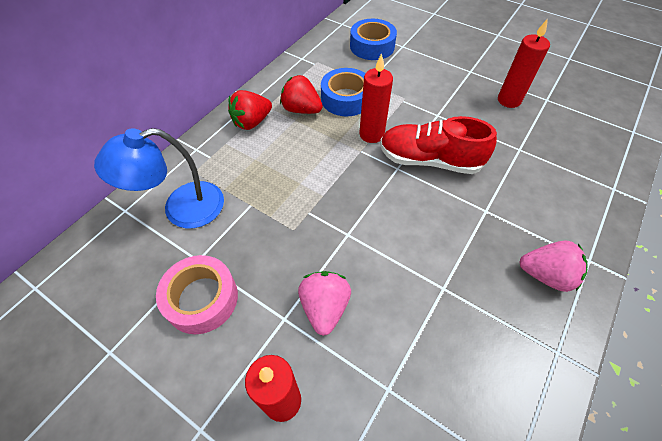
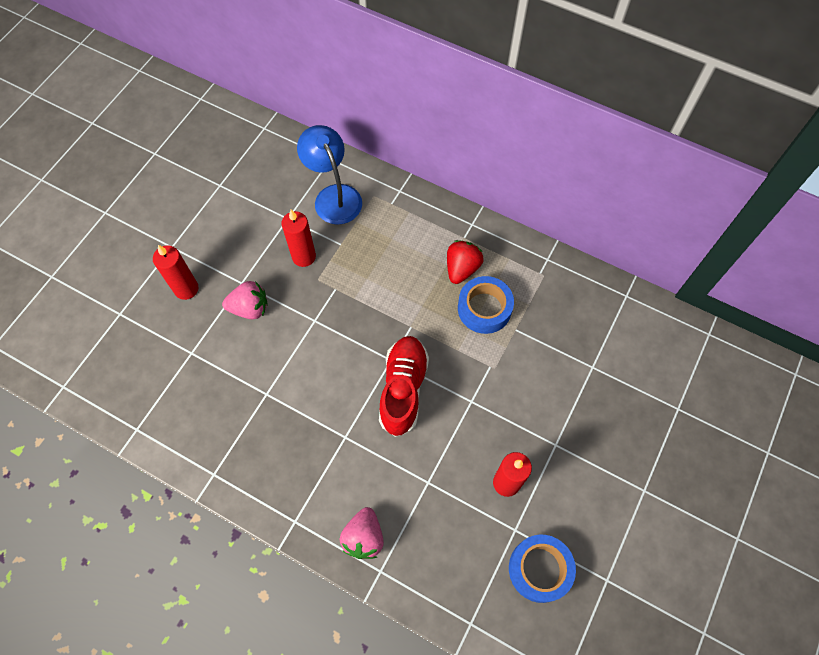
camera: 85 degrees right, 10 degrees up
pink tape [156,255,238,334] -> none
red strawberry [228,90,272,130] -> none
blue tape [350,19,397,60] -> blue tape moved to [509,534,576,603]
red candle [360,53,393,143] -> red candle moved to [282,210,316,267]
pink strawberry [520,240,588,292] -> pink strawberry moved to [340,507,384,559]

